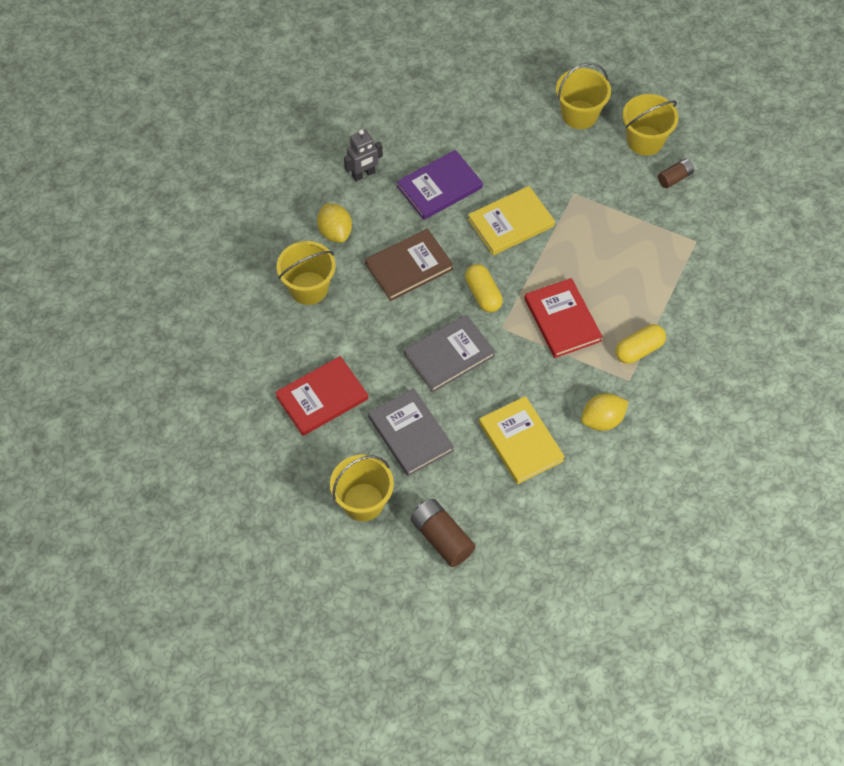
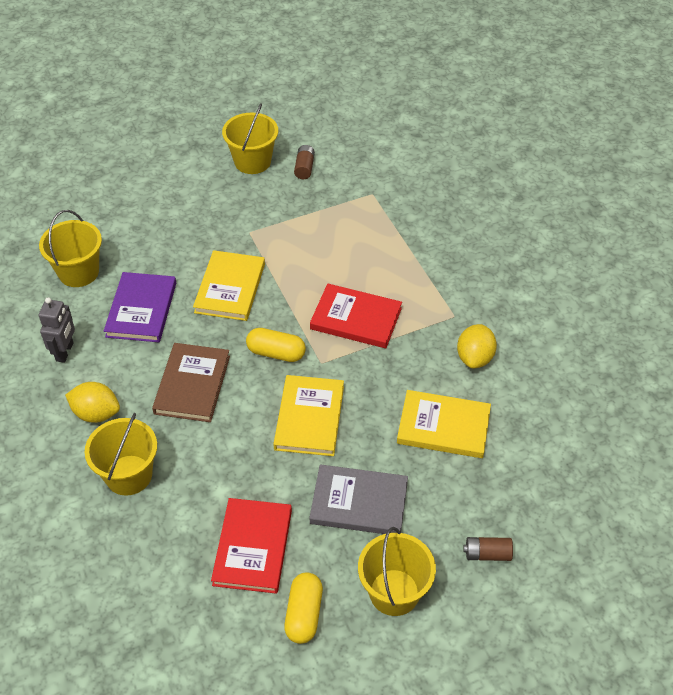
camera: 50 degrees left, 10 degrees down
grey book [404,314,496,393] -> yellow book [273,375,344,456]
brown battery [410,499,476,567] -> brown battery [463,537,513,561], size x0.59
yellow bucket [556,63,611,129] -> yellow bucket moved to [39,210,102,287]
yellow capsule [616,324,666,364] -> yellow capsule moved to [284,573,323,644]

